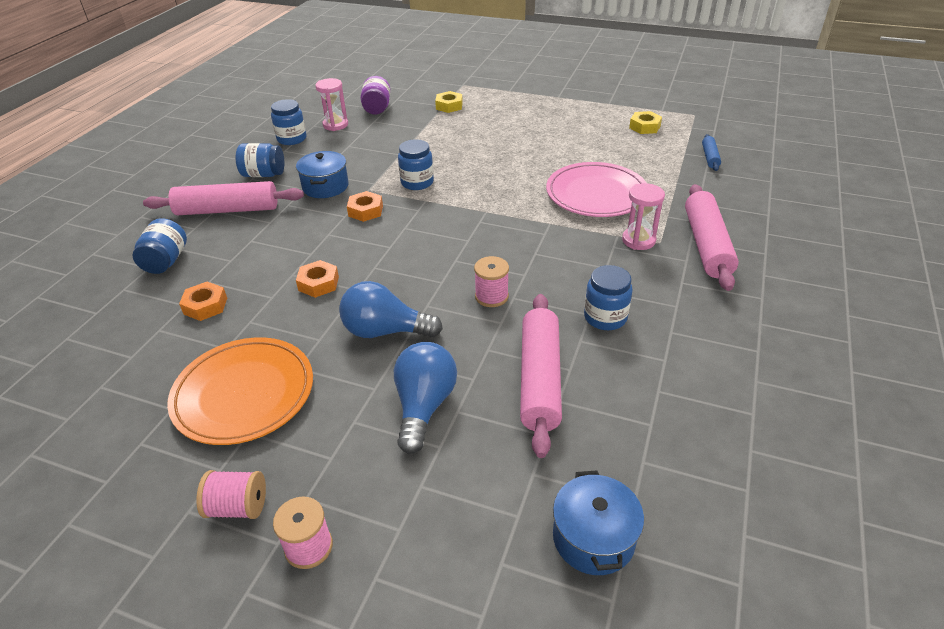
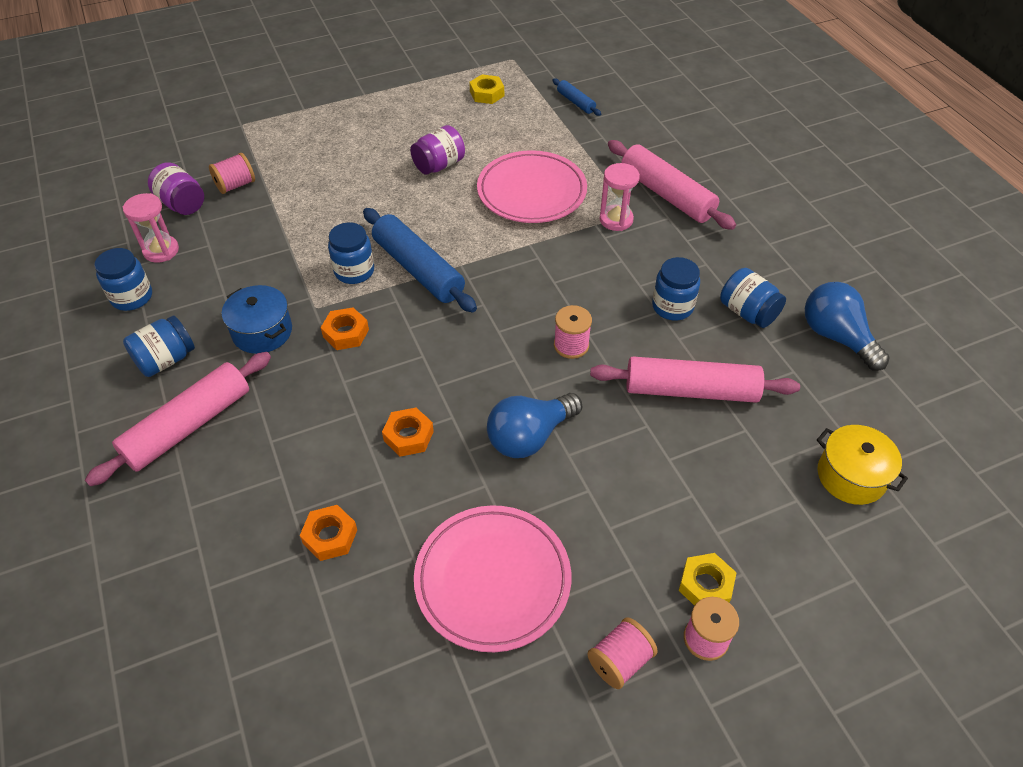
camera: 45 degrees left, 10 degrees up
blue jar [132,218,187,274] -> blue jar moved to [720,268,786,328]
orange plate [167,337,313,445] -> pink plate [414,505,571,652]
blue light bulb [394,342,457,454] -> blue light bulb moved to [805,282,890,371]
yellow nut [435,91,463,113] -> yellow nut moved to [679,553,737,606]
pink rolling pin [520,294,562,458] -> pink rolling pin turned 45 degrees counterclockwise [590,357,800,403]
blue pot [553,470,644,575] -> yellow pot [817,425,908,505]
none -> pink spool [209,153,255,194]
none -> blue rolling pin [363,208,477,312]
none -> purple jar [410,125,465,174]

